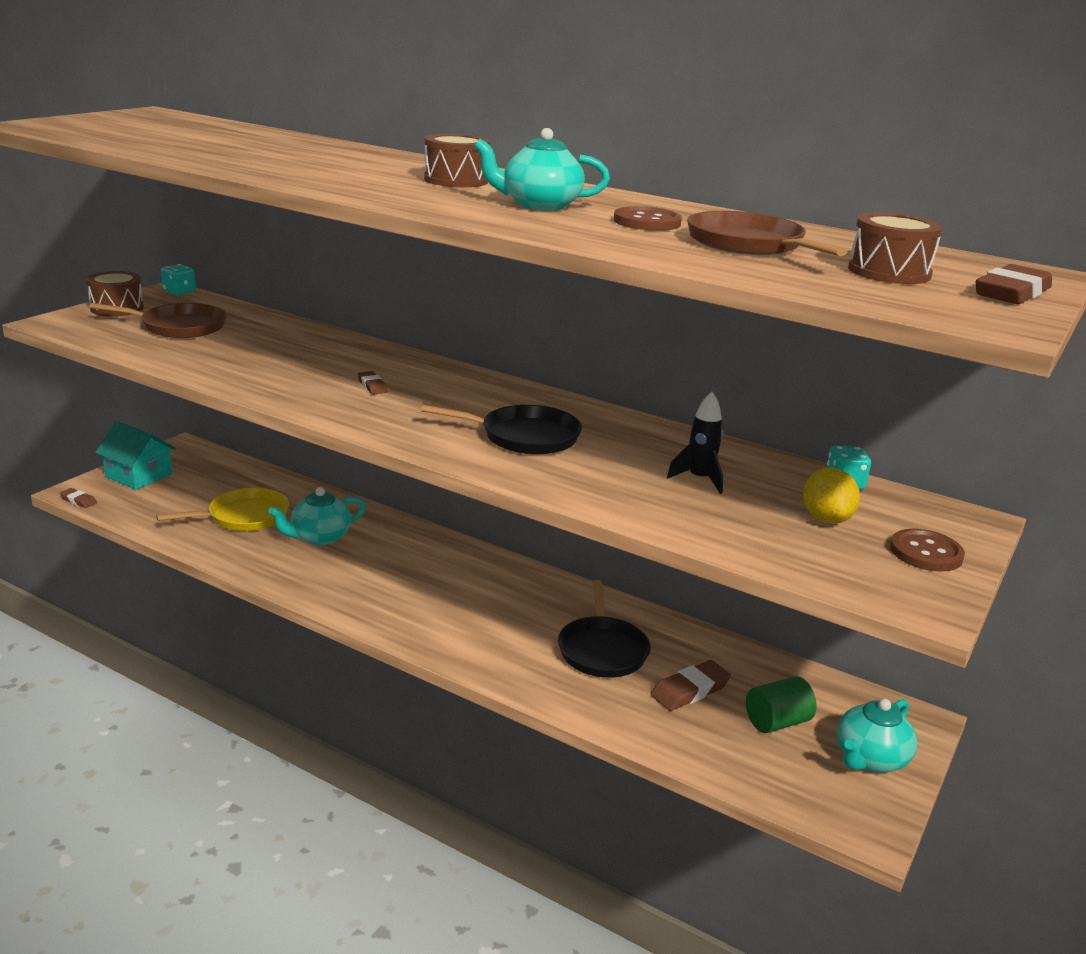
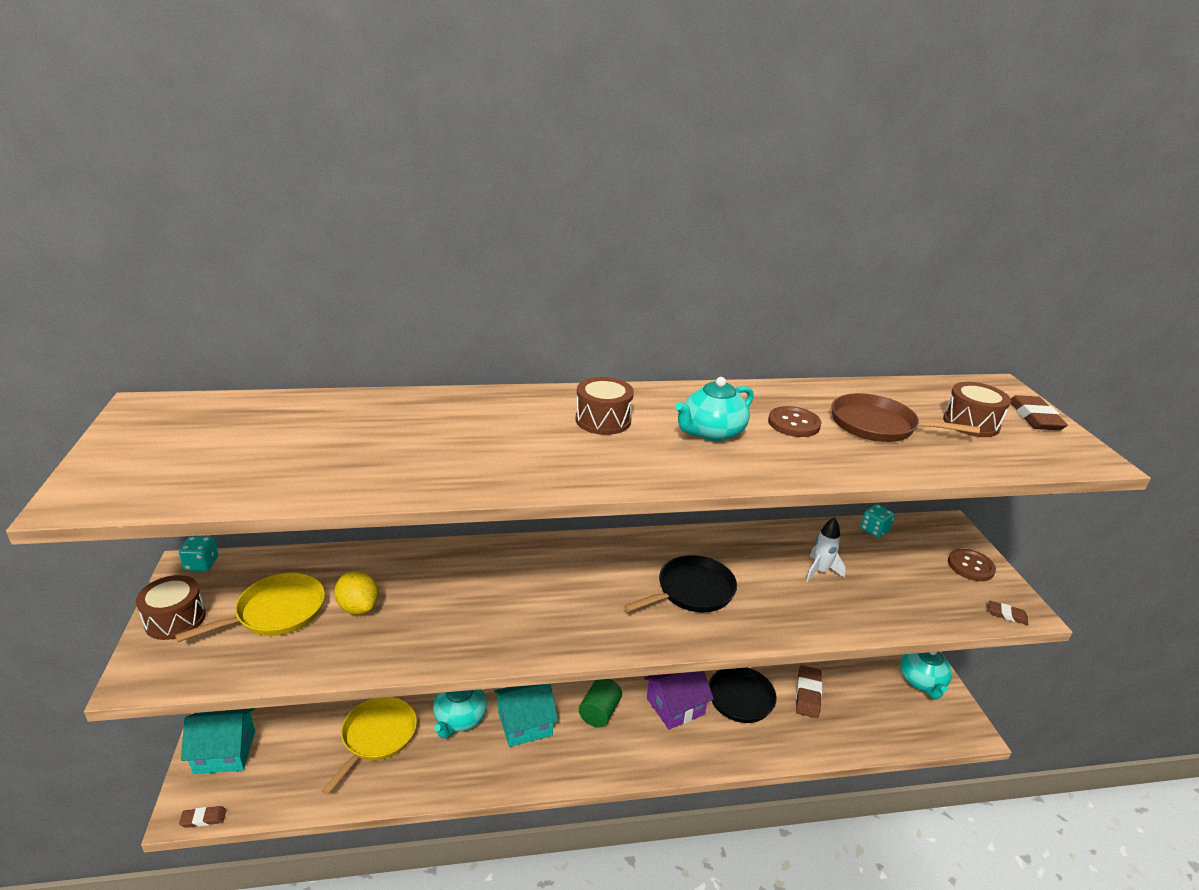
camera: 40 degrees left, 5 degrees up
brown pan [89,303,227,338] -> yellow pan [175,573,325,642]
brown eraser [357,371,388,395] -> brown eraser moved to [989,600,1028,625]
black rocket [667,392,723,494] -> white rocket [806,517,846,582]
green cylinder [746,676,817,733] -> green cylinder moved to [579,679,622,728]
yellow lemon [803,468,860,524] -> yellow lemon moved to [334,571,379,615]
none -> turquoise house [494,684,558,747]
none -> purple house [644,671,714,730]

